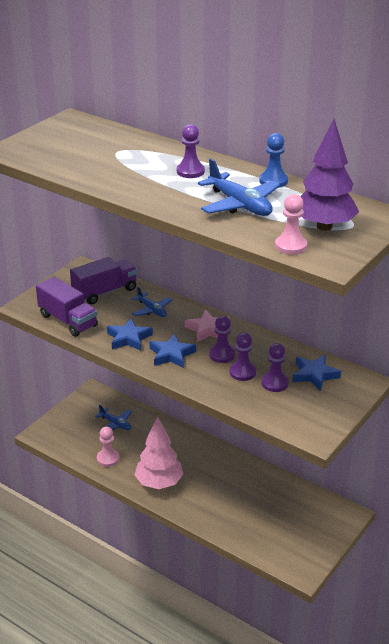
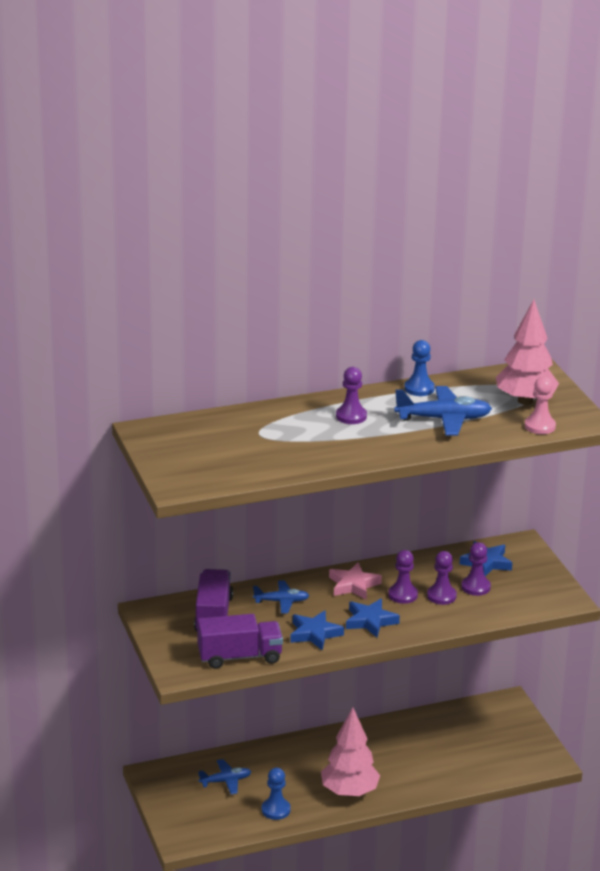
camera: 55 degrees left, 5 degrees down
pink pawn [97,427,119,467] -> blue pawn [262,768,291,820]
purple tree [300,119,359,231] -> pink tree [496,299,559,405]

